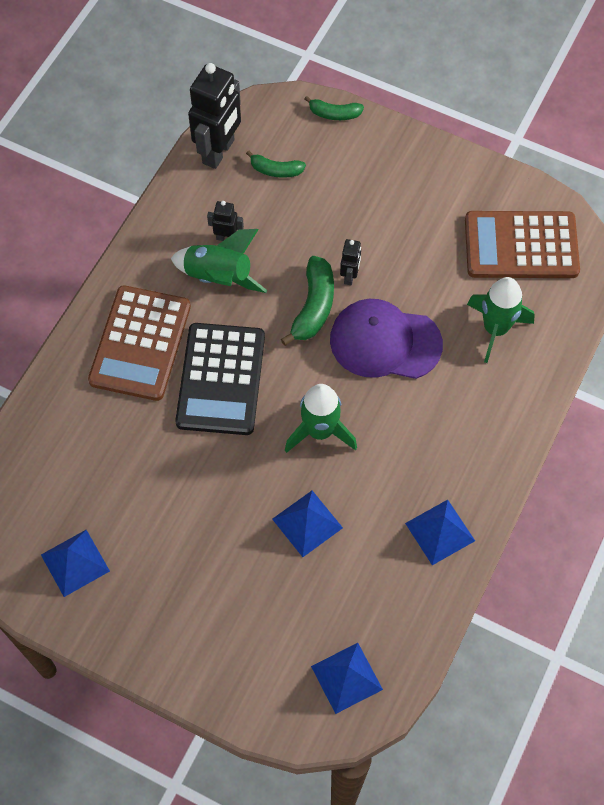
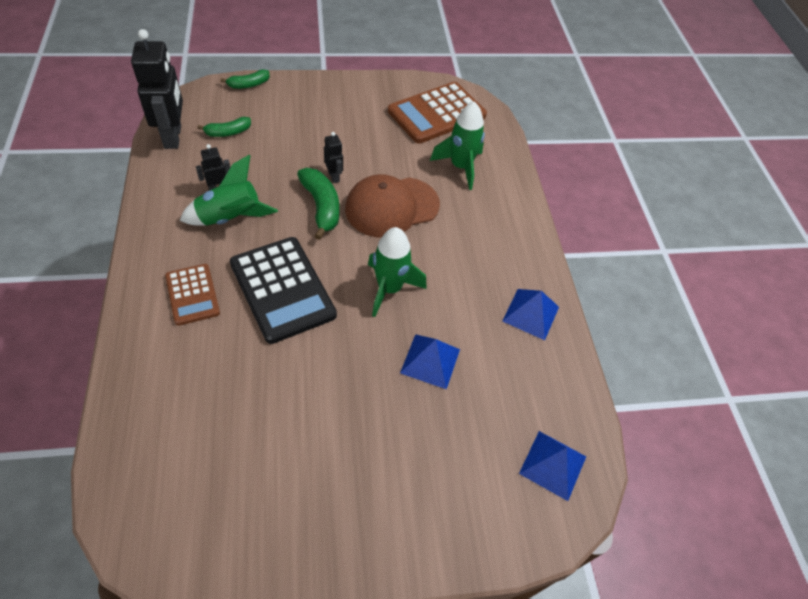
camera: 40 degrees left, 10 degrees down
blue pyramid [41,530,110,597] -> none
brown calculator [88,285,191,401] -> brown calculator [165,264,220,326], size x0.58
purple cap [330,299,443,379] -> brown cap [345,174,440,238]

